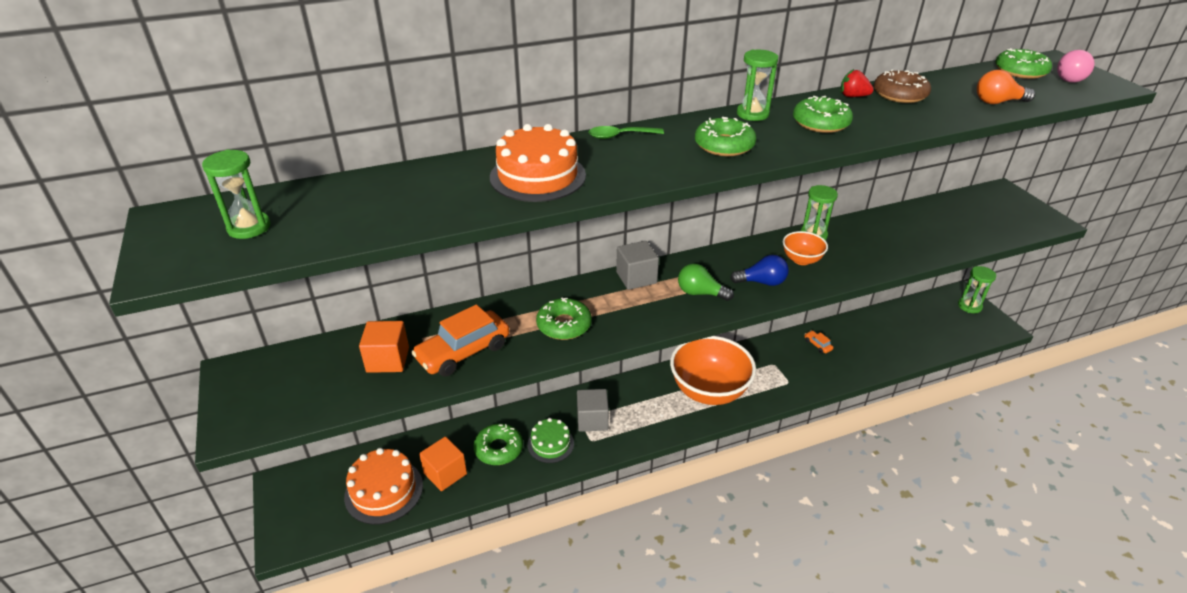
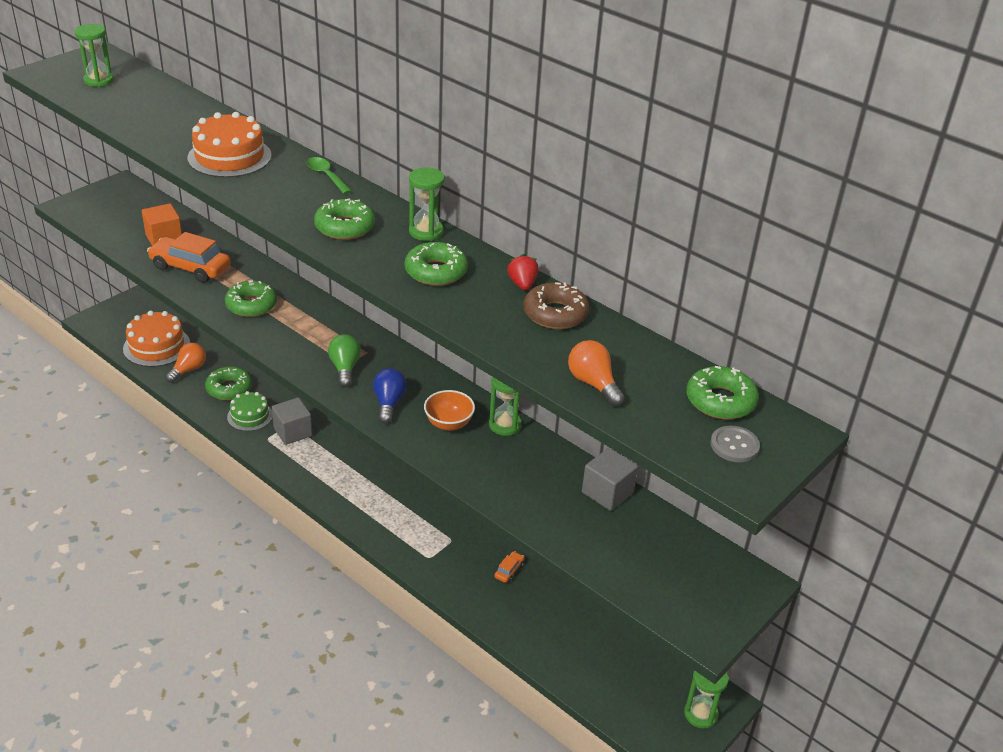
camera: 60 degrees right, 0 degrees up
orange cube [419,437,467,491] -> orange light bulb [166,343,206,383]
grey cube [616,241,659,290] -> grey cube moved to [582,448,638,511]
orange bowl [670,336,756,405] -> none
blue light bulb [730,255,789,286] -> blue light bulb turned 150 degrees counterclockwise [373,368,407,424]
pink light bulb [1057,50,1095,83] -> grey button [710,426,760,462]

